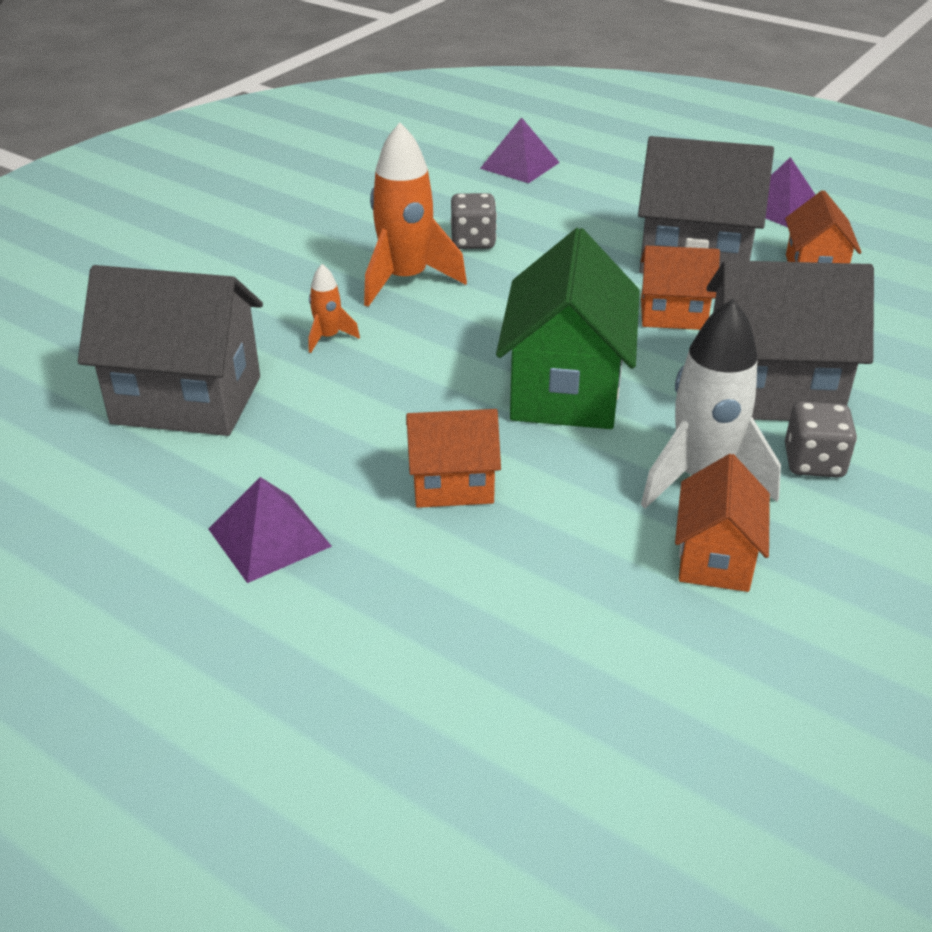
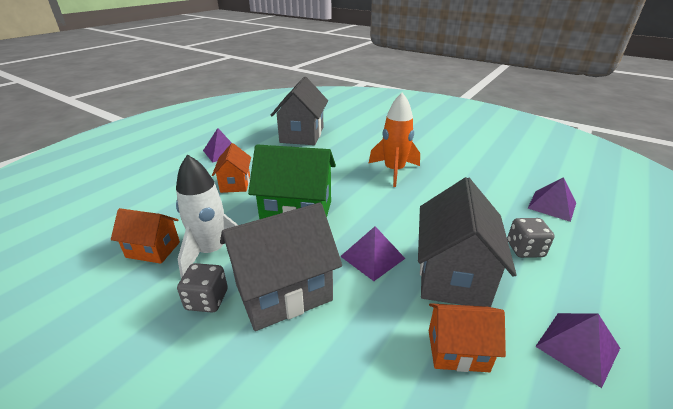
camera: 90 degrees right, 5 degrees down
orange rocket [309,264,360,353] -> none
grey dice [451,193,497,249] -> grey dice moved to [507,218,555,258]
orange house [641,246,720,330] -> purple pyramid [340,226,405,281]
grey house [706,260,874,421] -> grey house turned 60 degrees clockwise [220,203,342,331]

